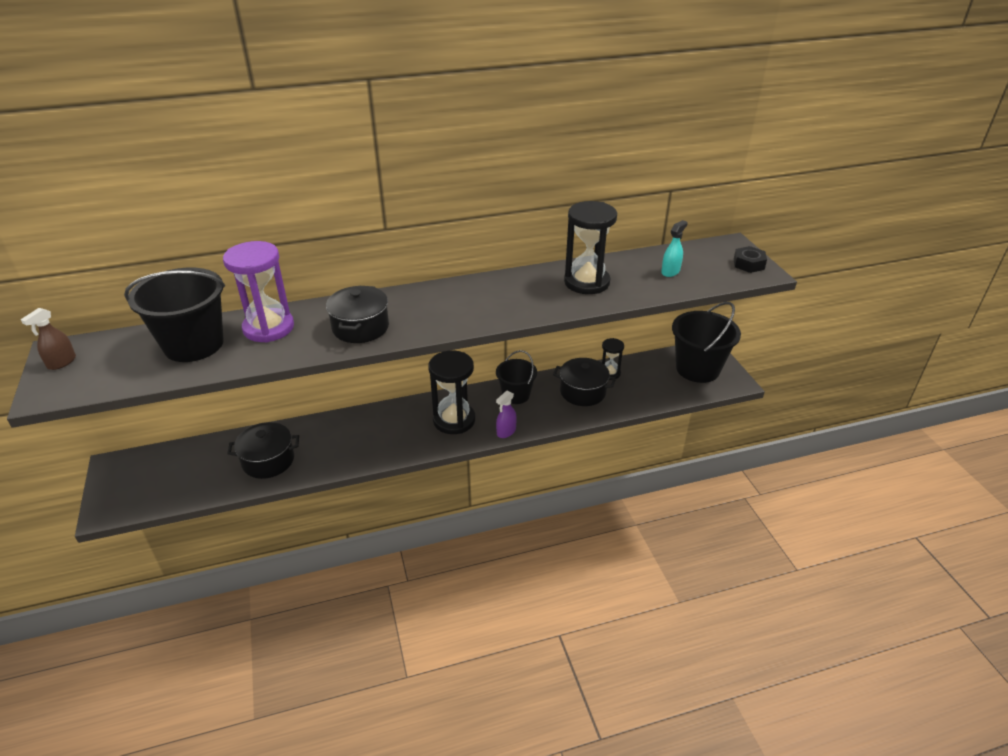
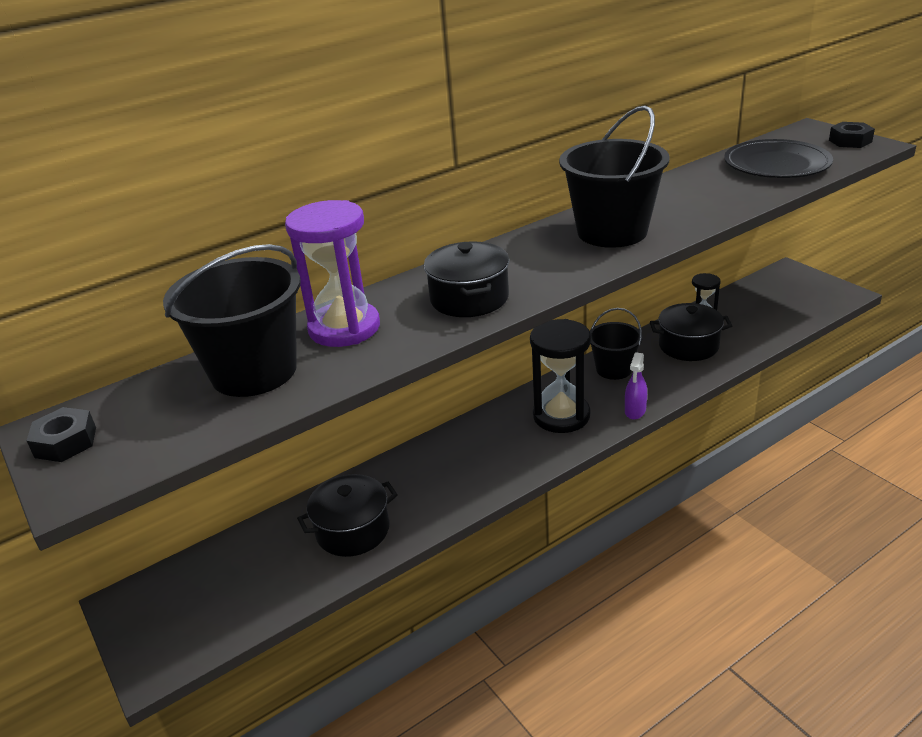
camera: 15 degrees left, 5 degrees down
brown spray bottle [21,308,76,370] -> black nut [26,407,96,462]
black hourglass [564,201,617,294] -> none
turquoise spray bottle [661,220,688,277] -> black plate [724,139,833,178]
black bucket [672,302,741,383] -> black bucket moved to [559,105,670,248]

